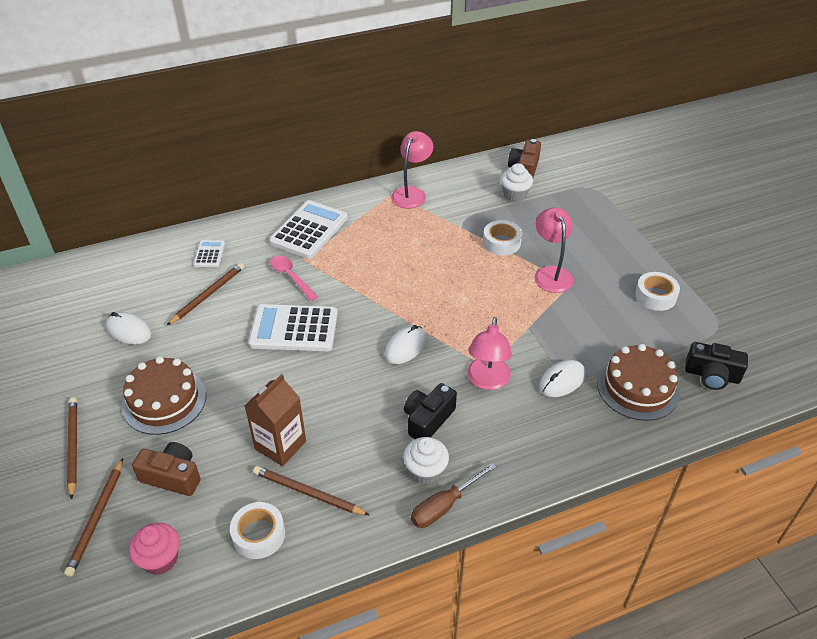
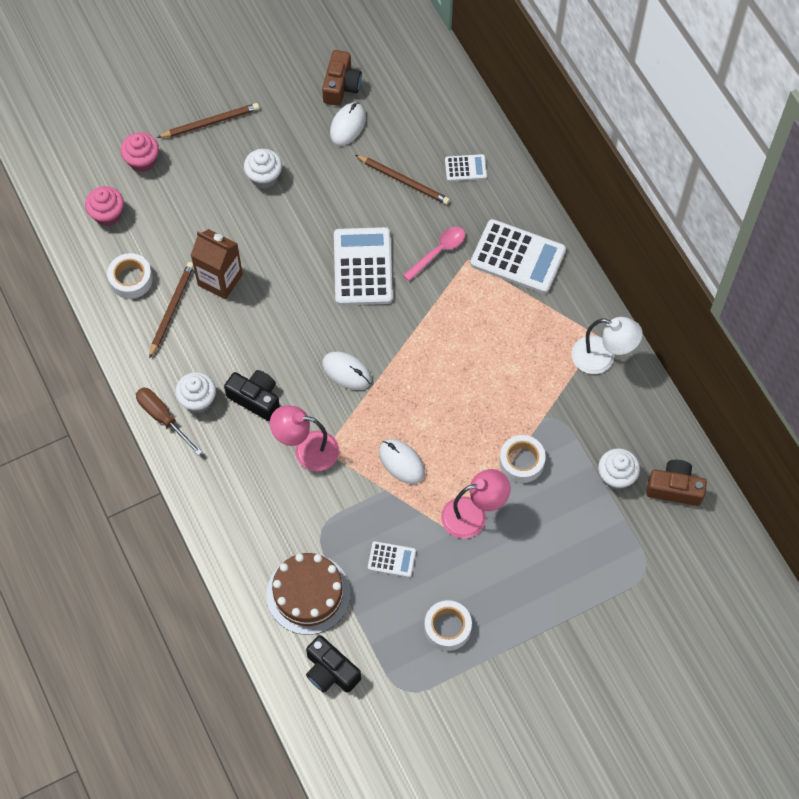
camera: 85 degrees right, 20 degrees up
brown pencil [64,458,123,576] -> pink cupcake [121,132,159,172]
brown cake [122,356,206,435] -> white cupcake [244,149,282,189]
brown camera [132,442,201,496] -> brown camera moved to [322,50,362,106]
pink lamp [391,131,433,208] -> white lamp [571,317,643,374]
white mouse [539,360,586,397] -> white mouse moved to [379,439,425,484]
black camera [685,342,748,390] -> black camera turned 60 degrees counterclockwise [306,635,361,693]
none -> white calculator [368,541,416,577]

